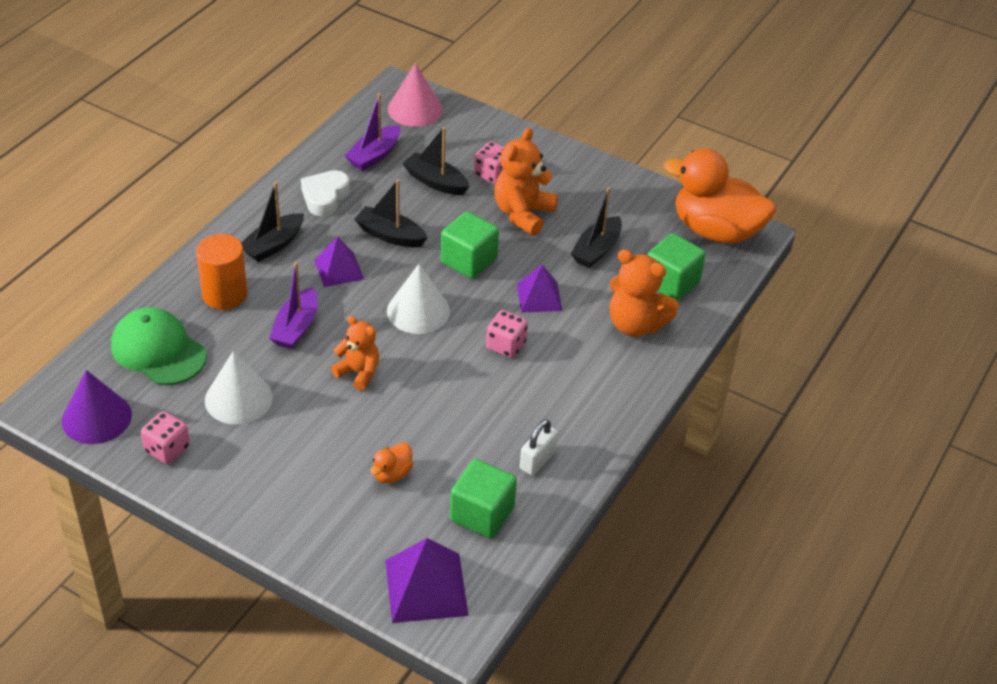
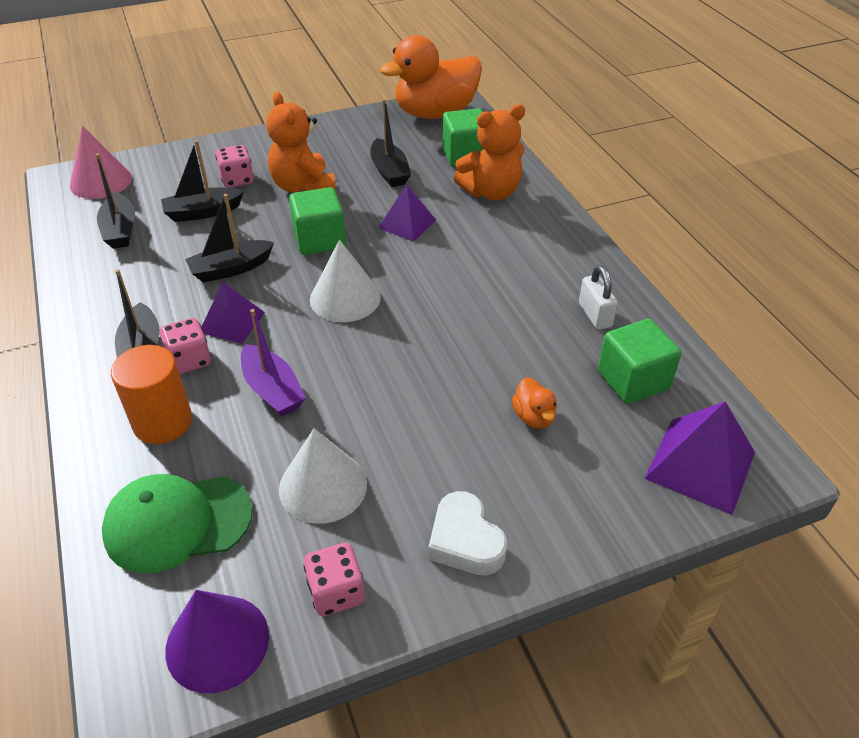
camera: 50 degrees left, 0 degrees up
white heart [301,170,350,216] -> white heart moved to [428,491,507,575]
orange teddy bear [331,316,379,391] -> none
purple boat [344,93,401,171] -> black boat [95,153,135,249]
pink dice [486,310,528,358] -> pink dice moved to [160,318,211,374]

